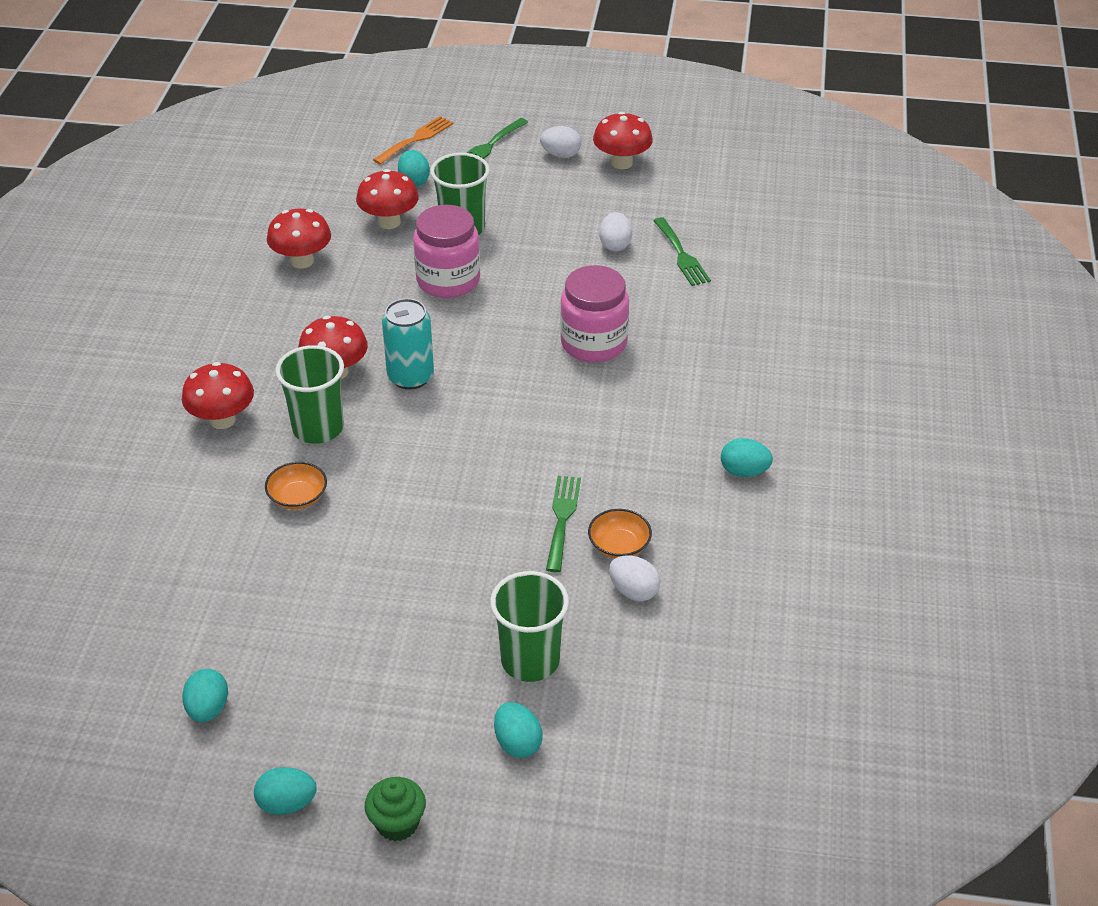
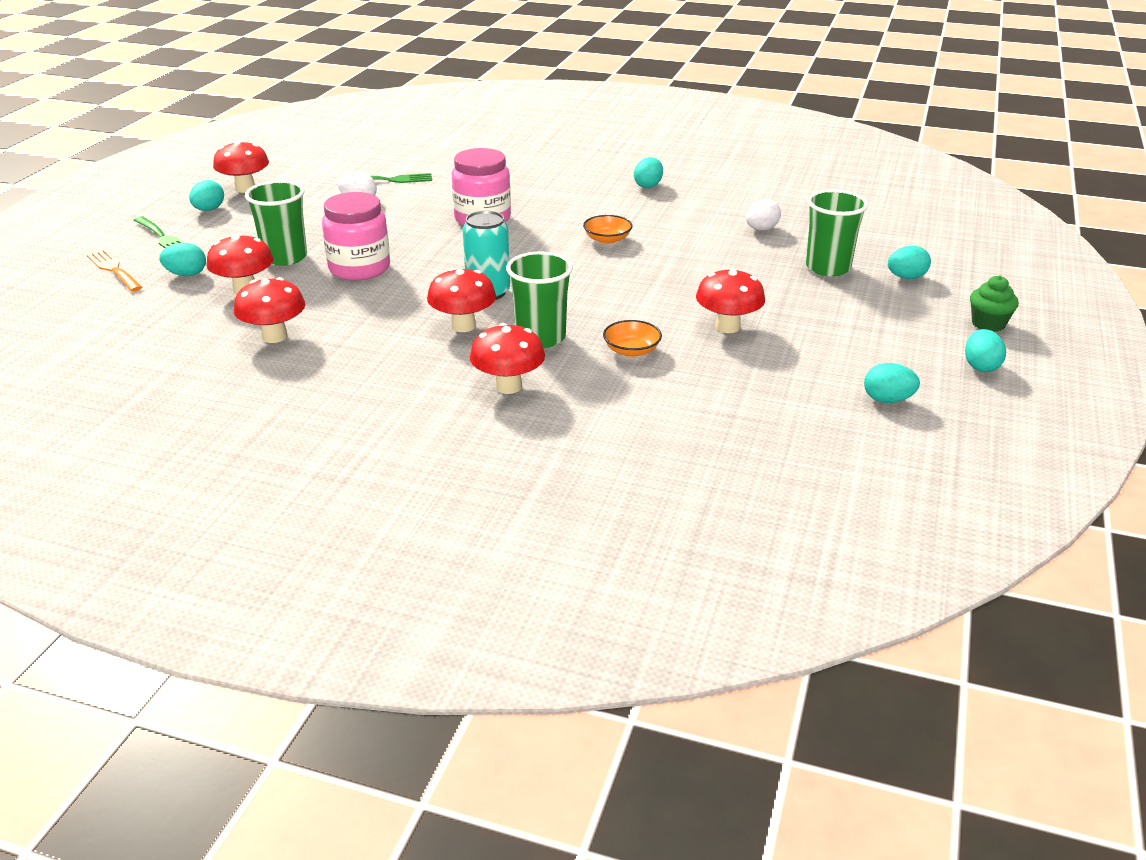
camera: 80 degrees left, 10 degrees down
white egg [540,126,581,158] -> turquoise egg [189,180,224,211]
green fork [546,476,581,572] -> none
orange bowl [588,509,652,558] -> orange bowl moved to [583,215,633,244]
none -> red mushroom [696,268,765,333]

